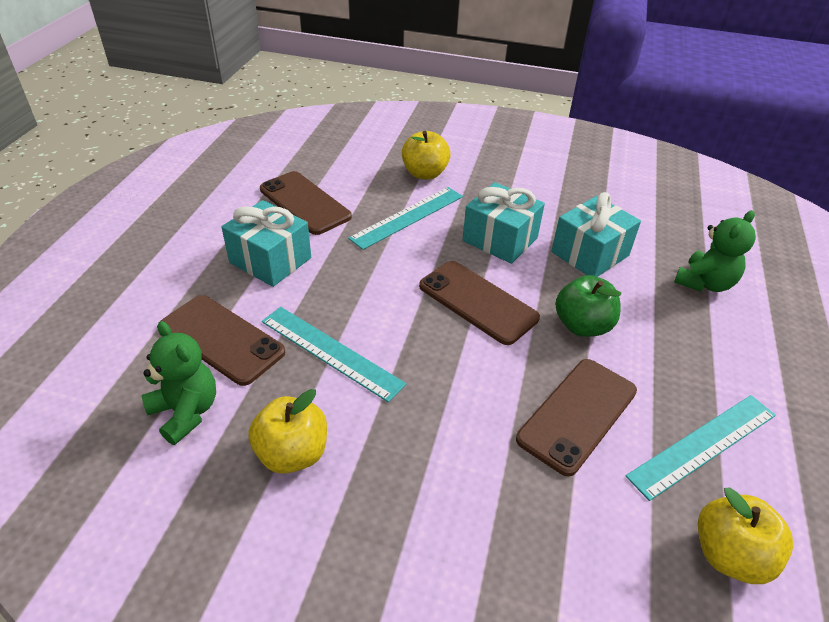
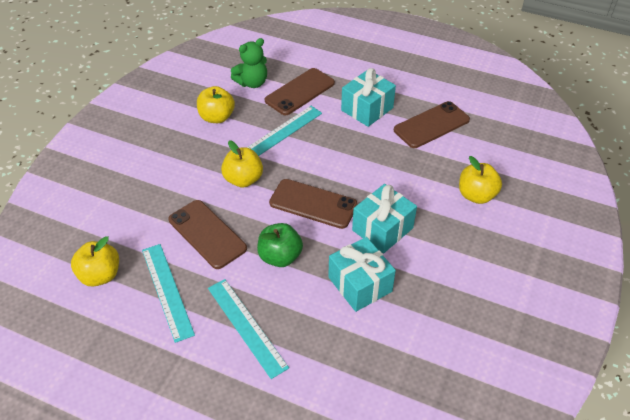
camera: 100 degrees right, 5 degrees up
turquoise ruler [348,187,463,250] -> turquoise ruler moved to [208,279,289,379]
brown phone [419,261,540,345] -> brown phone turned 60 degrees clockwise [269,179,357,229]
green teddy bear [674,210,756,292] -> none
none -> yellow apple [221,140,263,188]

